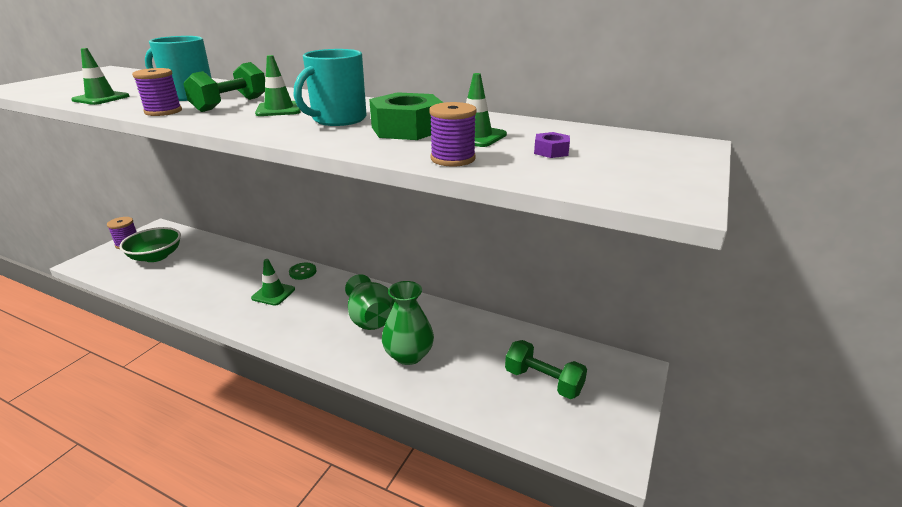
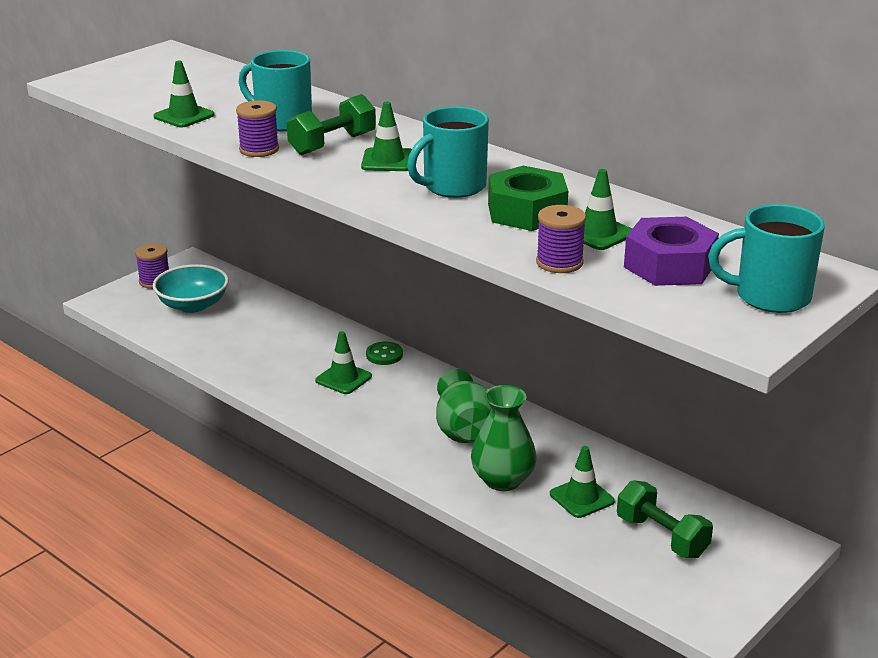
camera: 15 degrees right, 0 degrees up
green bowl [119,227,181,262] -> turquoise bowl [153,264,229,313]
purple nut [534,132,570,158] -> purple nut [624,217,719,286], size x2.21
none -> green traffic cone [550,446,615,518]
none -> turquoise mug [708,204,825,313]

